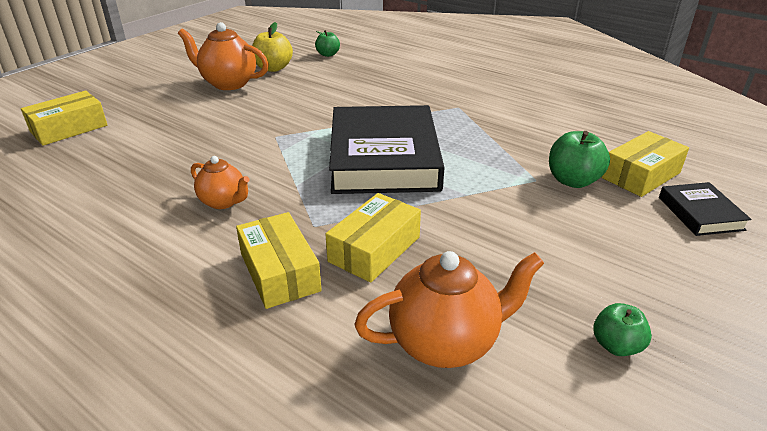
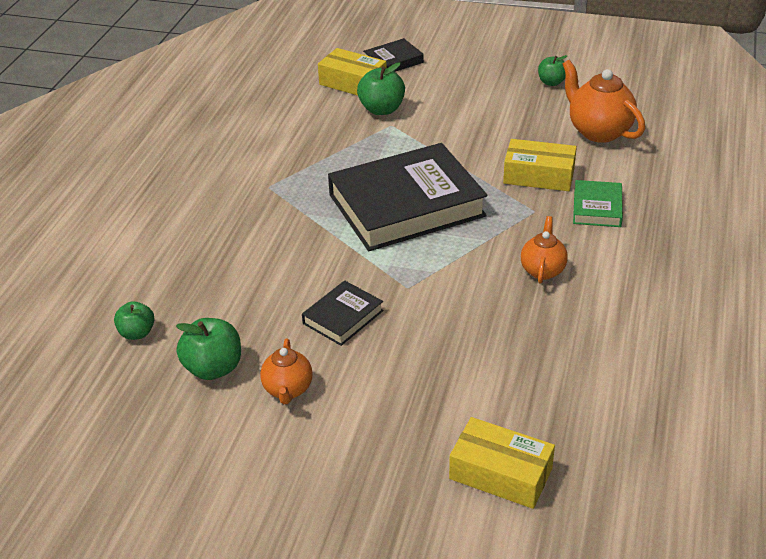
camera: 110 degrees left, 5 degrees up
orange teapot [178,22,269,90] -> orange teapot [260,339,313,404], size x0.60
yellow box [236,212,322,309] -> green book [573,180,623,227]
yellow apple [252,22,293,72] -> green apple [176,318,241,380]
none -> black book [302,280,384,346]

